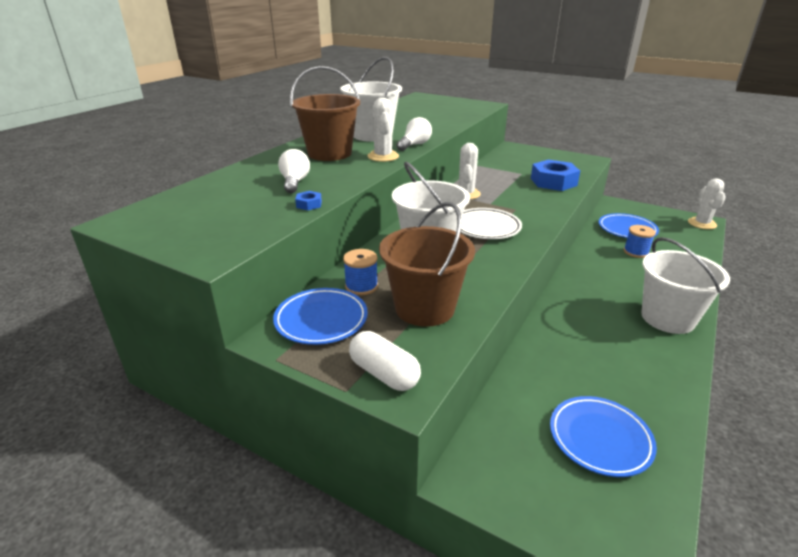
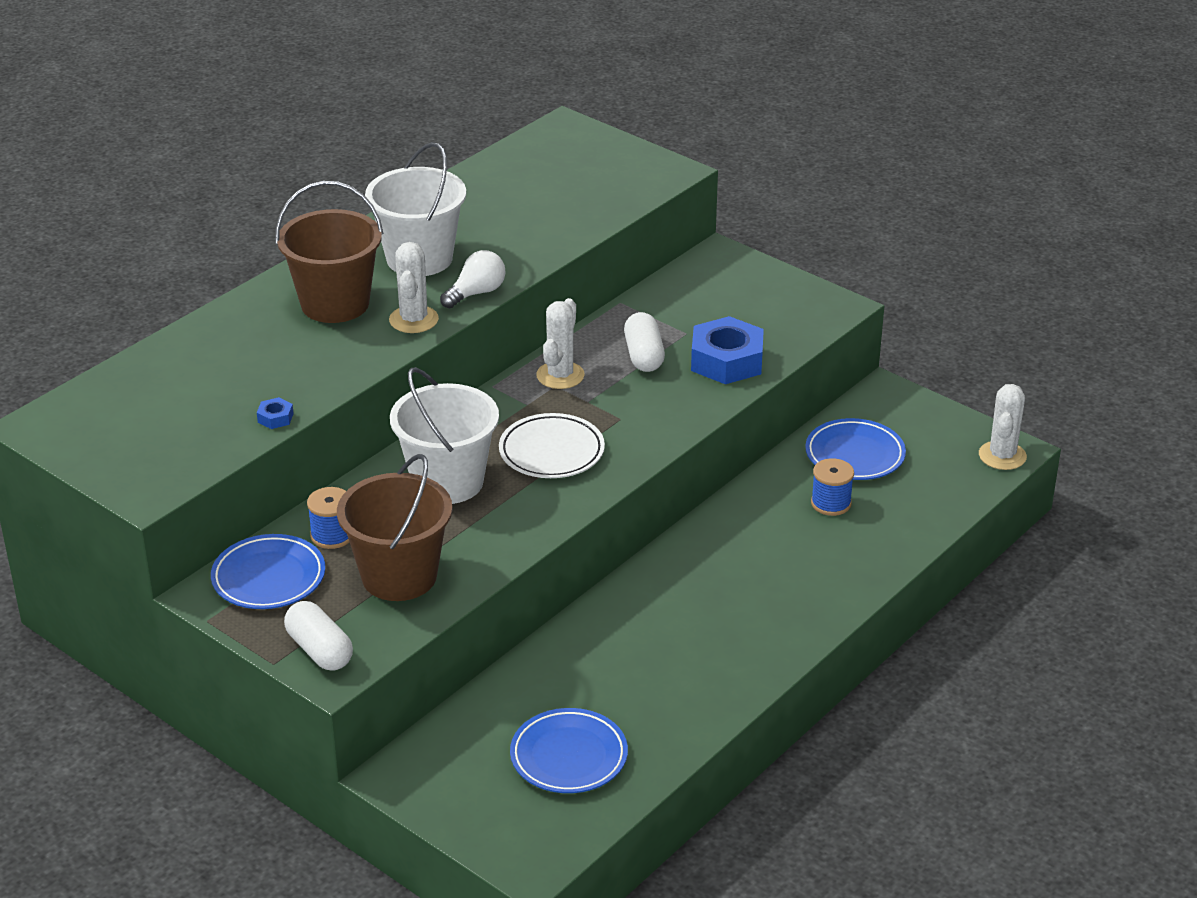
camera: 10 degrees right, 5 degrees up
white light bulb [278,149,310,193] -> none
white bucket [641,237,730,334] -> none
none -> white capsule [624,312,665,372]

